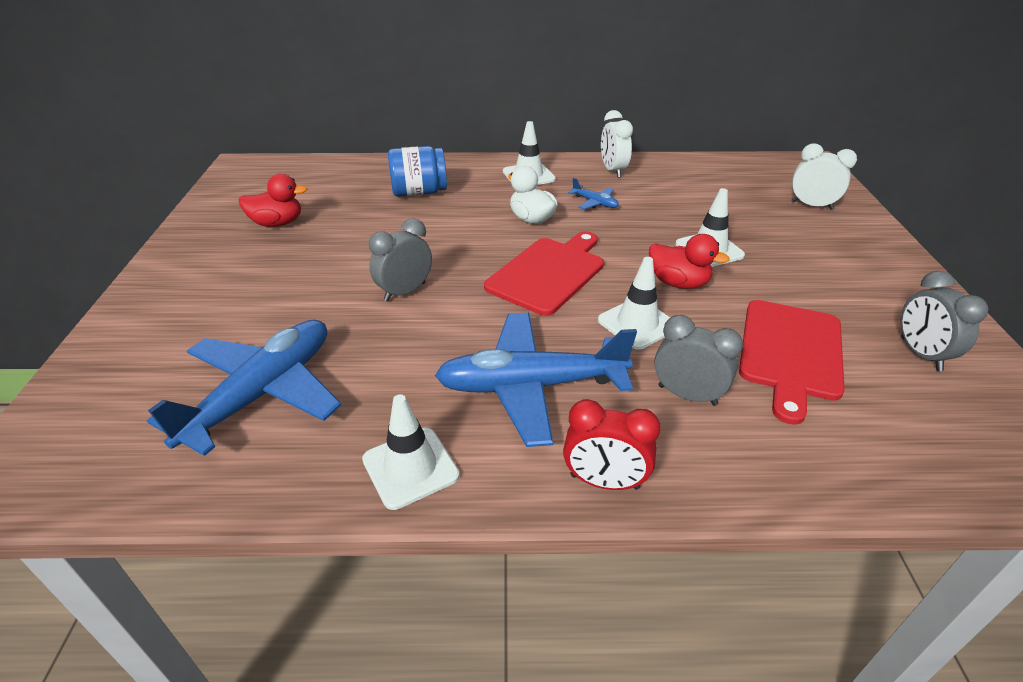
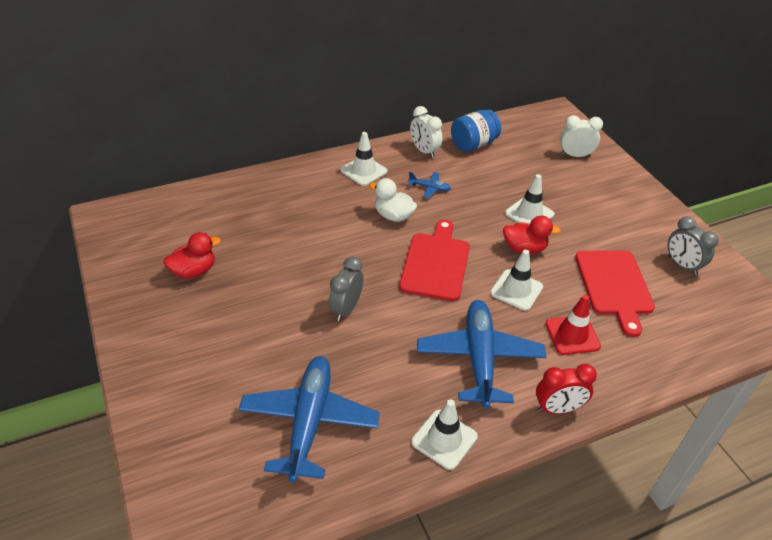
camera: 25 degrees left, 5 degrees up
blue jar [388,146,447,197] -> blue jar moved to [451,110,501,152]
blue plane [435,313,637,447] -> blue plane turned 120 degrees clockwise [417,300,546,409]
grey clock [654,315,743,406] -> red traffic cone [546,295,601,355]

